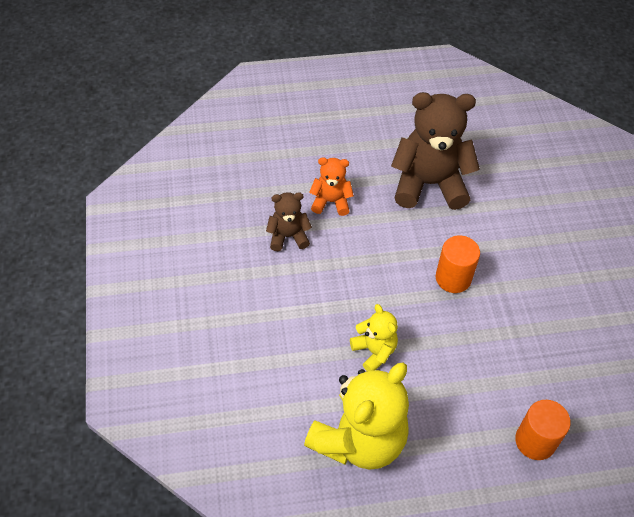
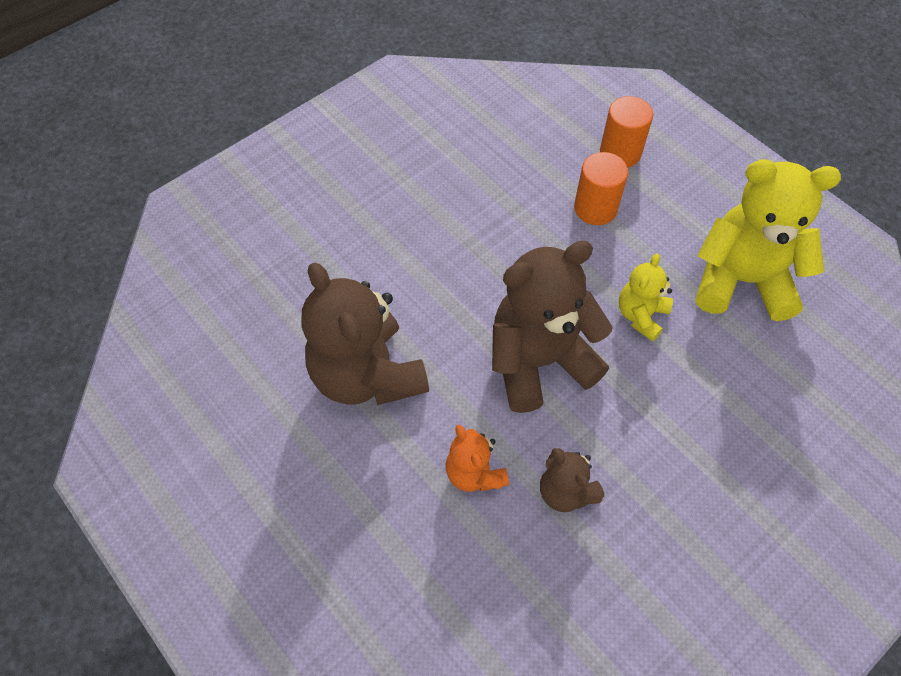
camera: 120 degrees left, 5 degrees up
orange cylinder [436,236,480,293] -> orange cylinder moved to [574,152,628,225]
none -> brown teddy bear [492,240,613,413]

